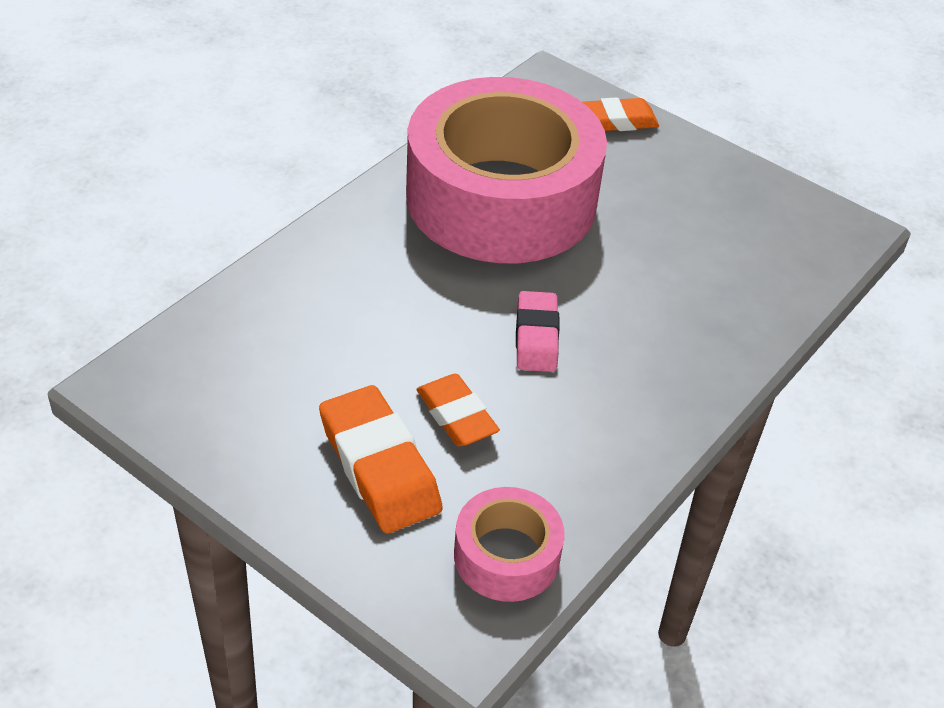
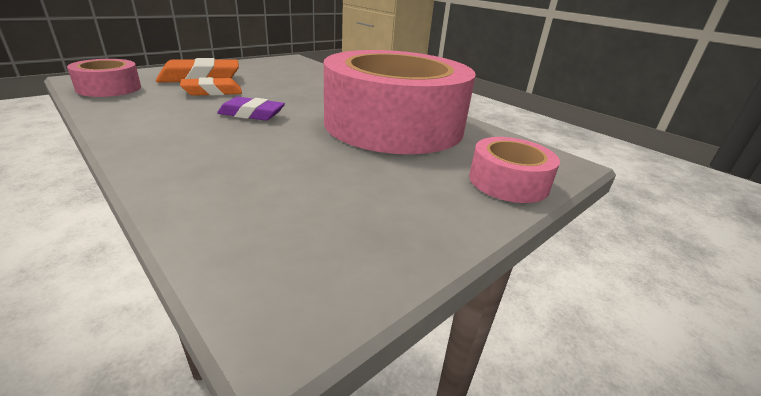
camera: 100 degrees right, 15 degrees down
pink eraser [516,291,560,372] -> purple eraser [217,97,285,121]
orange eraser [582,97,659,131] -> pink tape [469,137,560,203]

